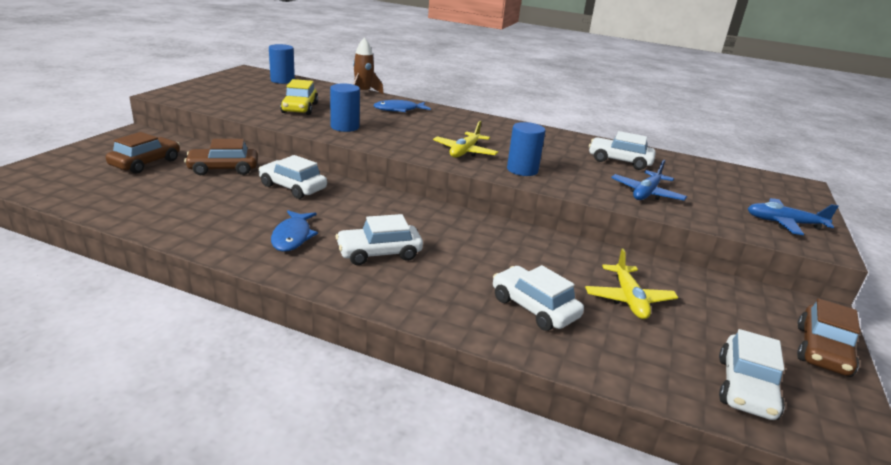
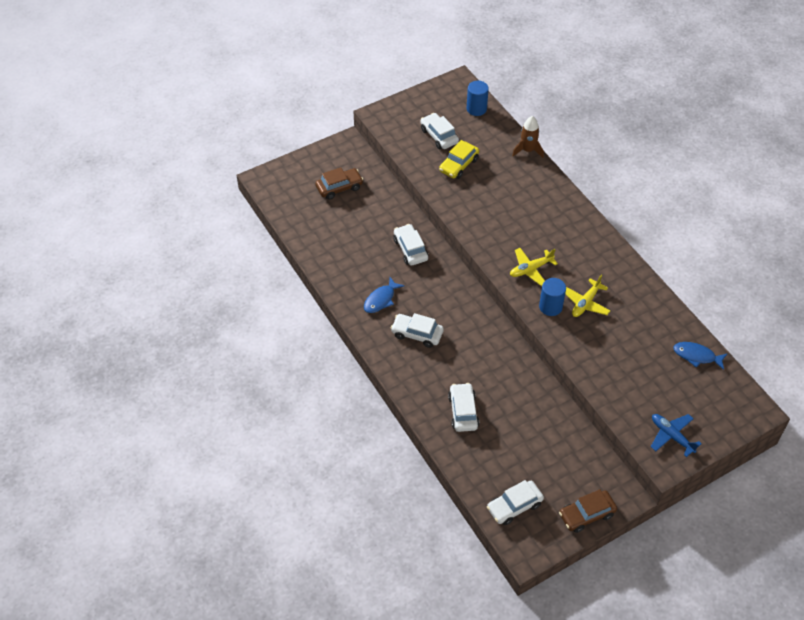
camera: 40 degrees right, 25 degrees up
brown car [184,139,258,175] -> none
blue cylinder [330,84,360,132] -> none
blue fish [373,100,431,112] -> blue fish moved to [673,342,728,370]
yellow plane [585,249,678,319] -> yellow plane moved to [565,275,611,317]
white car [589,131,656,170] -> white car moved to [420,113,459,149]
blue plane [611,160,687,200] -> none

